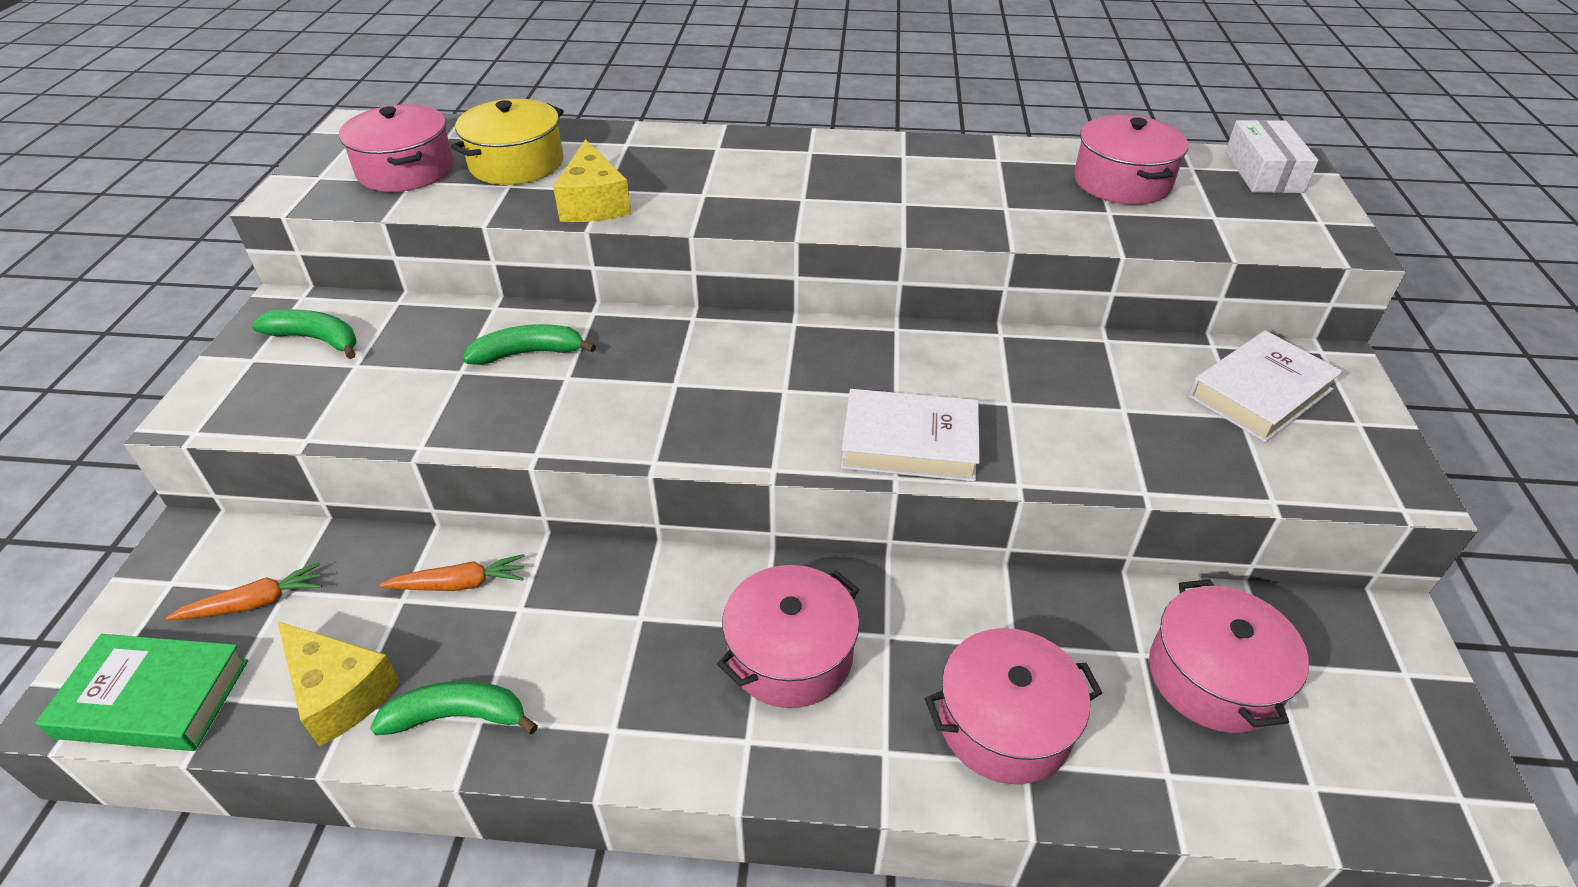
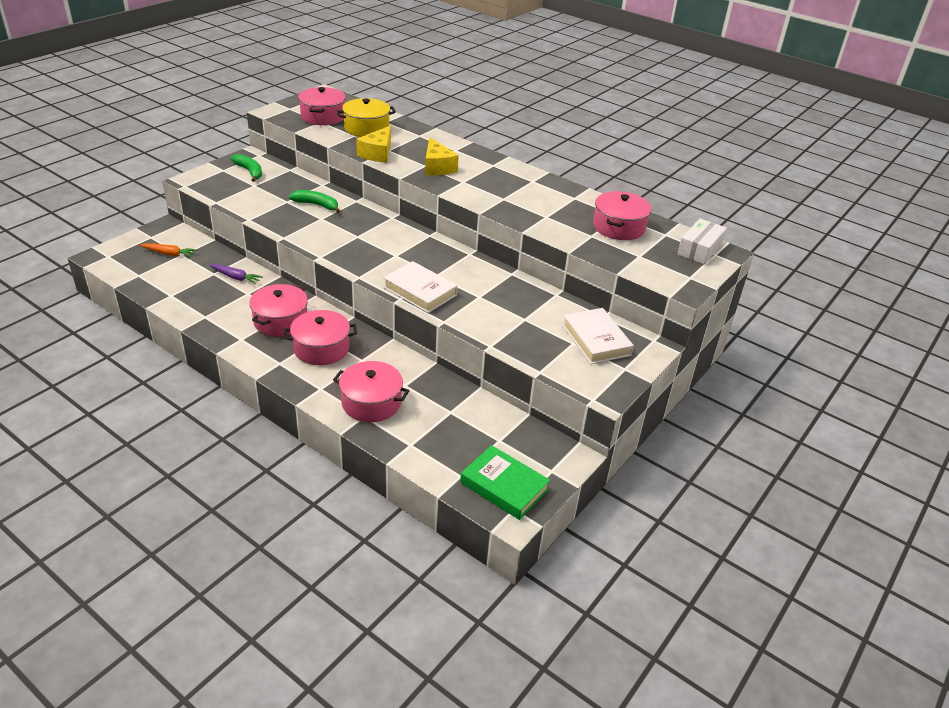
camera: 30 degrees right, 5 degrees down
green book [35,634,248,751] -> green book moved to [460,445,550,520]
yellow cheese [277,621,400,746] -> yellow cheese moved to [425,137,459,175]
green banana [370,681,538,735] -> none
orange carrot [379,554,524,591] -> purple carrot [209,264,263,284]
pink pot [1149,579,1309,733] -> pink pot moved to [249,284,308,337]
white book [1189,330,1343,443] -> white book turned 75 degrees clockwise [562,308,634,364]

